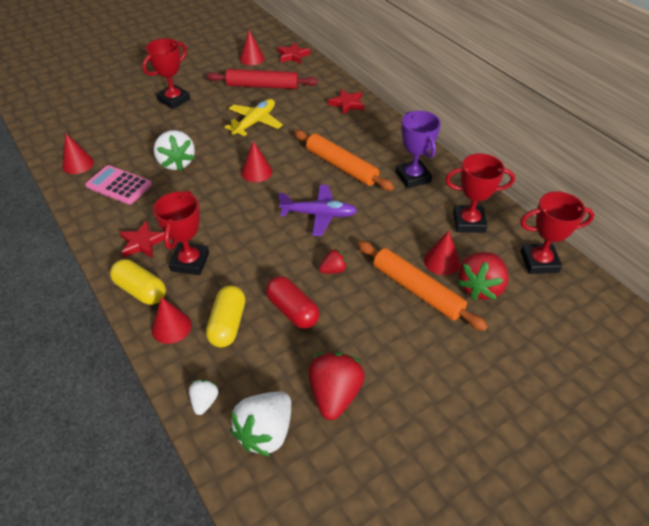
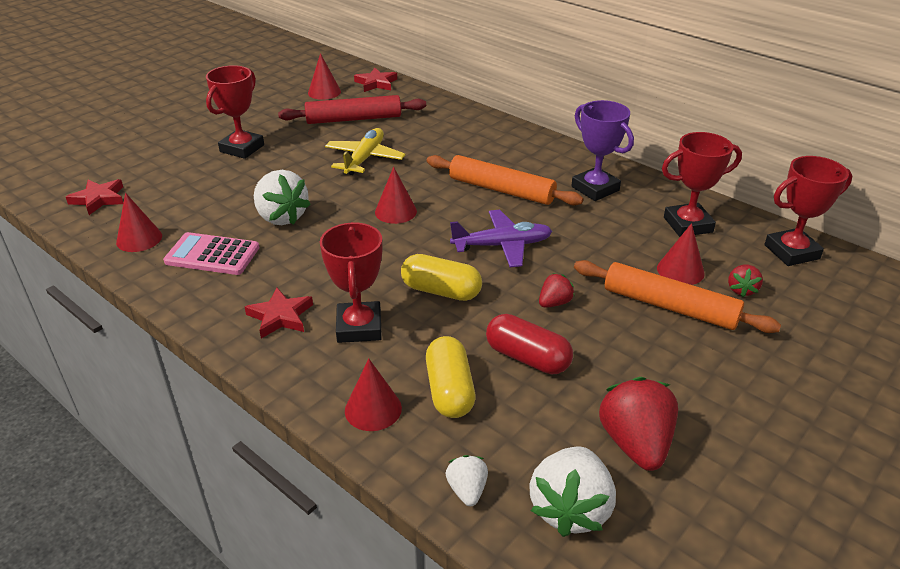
camera: 15 degrees left, 10 degrees down
yellow capsule [110,259,166,305] -> yellow capsule moved to [401,254,482,301]
red star [328,89,364,115] -> red star moved to [66,179,123,215]
red strawberry [457,252,509,300] -> red strawberry [728,265,763,297], size x0.52

